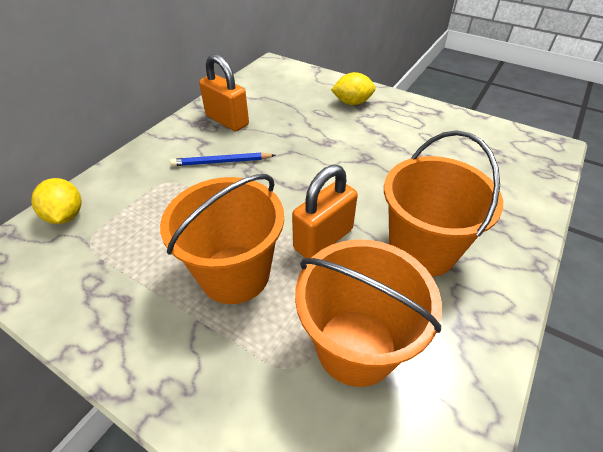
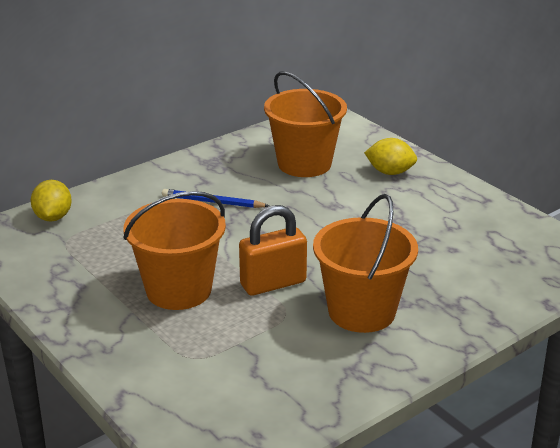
camera: 20 degrees right, 15 degrees down
orange padlock [199,54,249,131] -> none
orange bucket [295,239,442,387] -> orange bucket moved to [264,71,347,177]

